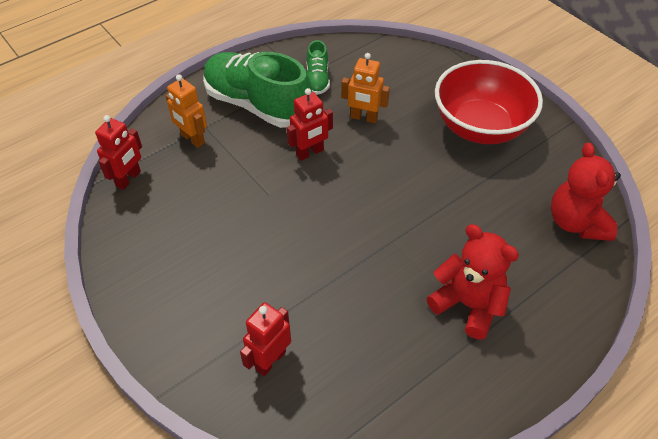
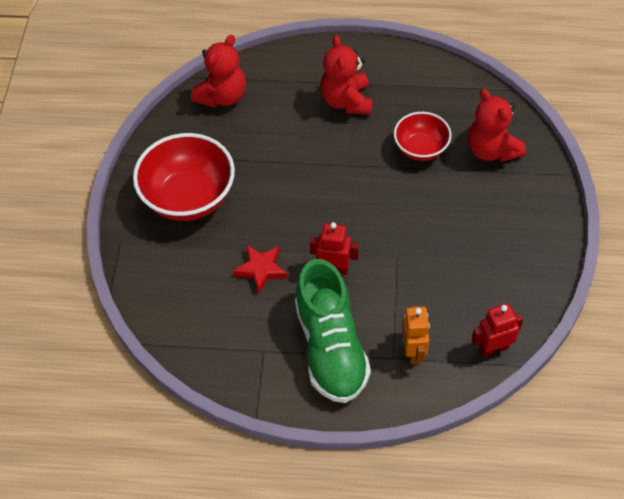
camera: 135 degrees left, 5 degrees up
red robot [240,302,291,376] -> red teddy bear [468,89,526,162]
green shoe [307,40,330,95] -> none
orange robot [341,53,390,123] -> red star [233,244,287,293]
none -> red bowl [394,112,452,161]

